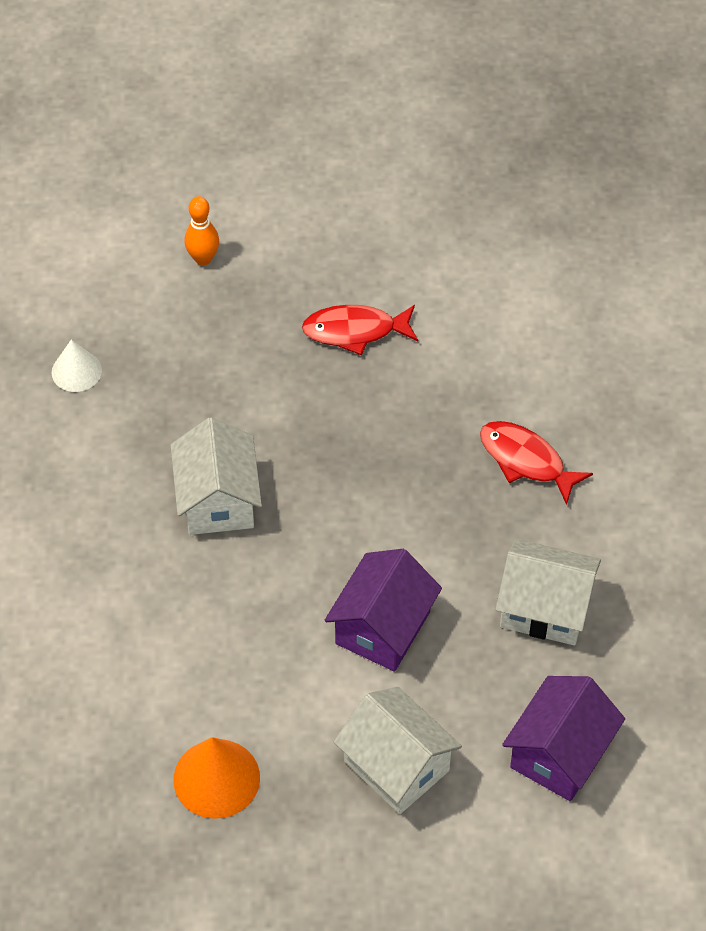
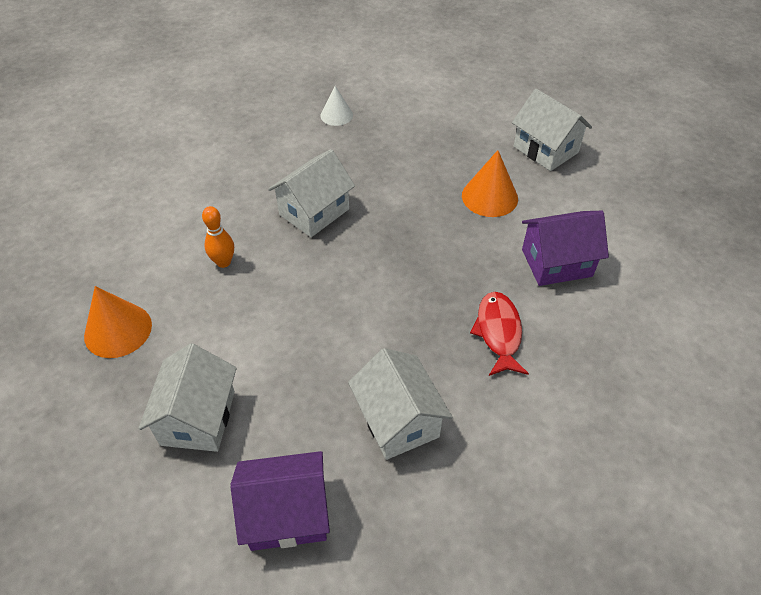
camera: 50 degrees right, 5 degrees down
orange bowling pin [184,196,219,265] -> orange bowling pin moved to [202,206,234,268]
red fish [302,305,418,355] -> orange cone [462,150,518,217]
purple house [325,549,442,672] -> purple house moved to [522,211,609,286]
none -> white house [512,89,592,171]

